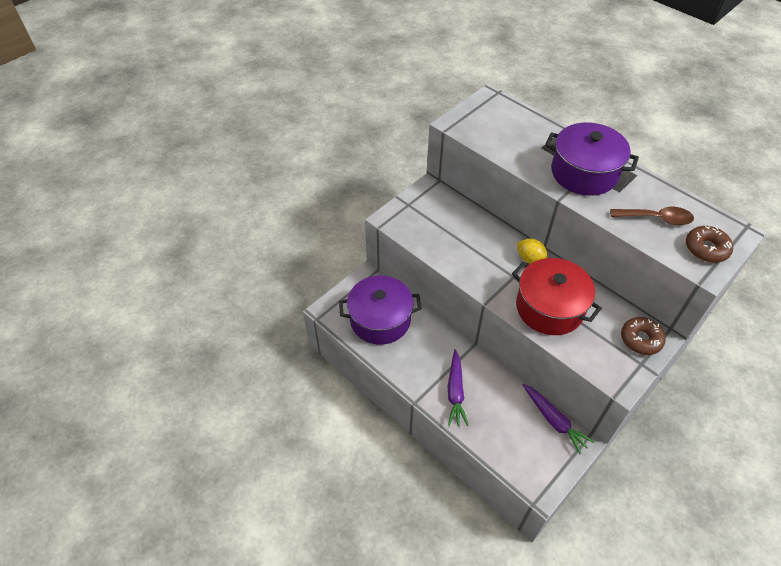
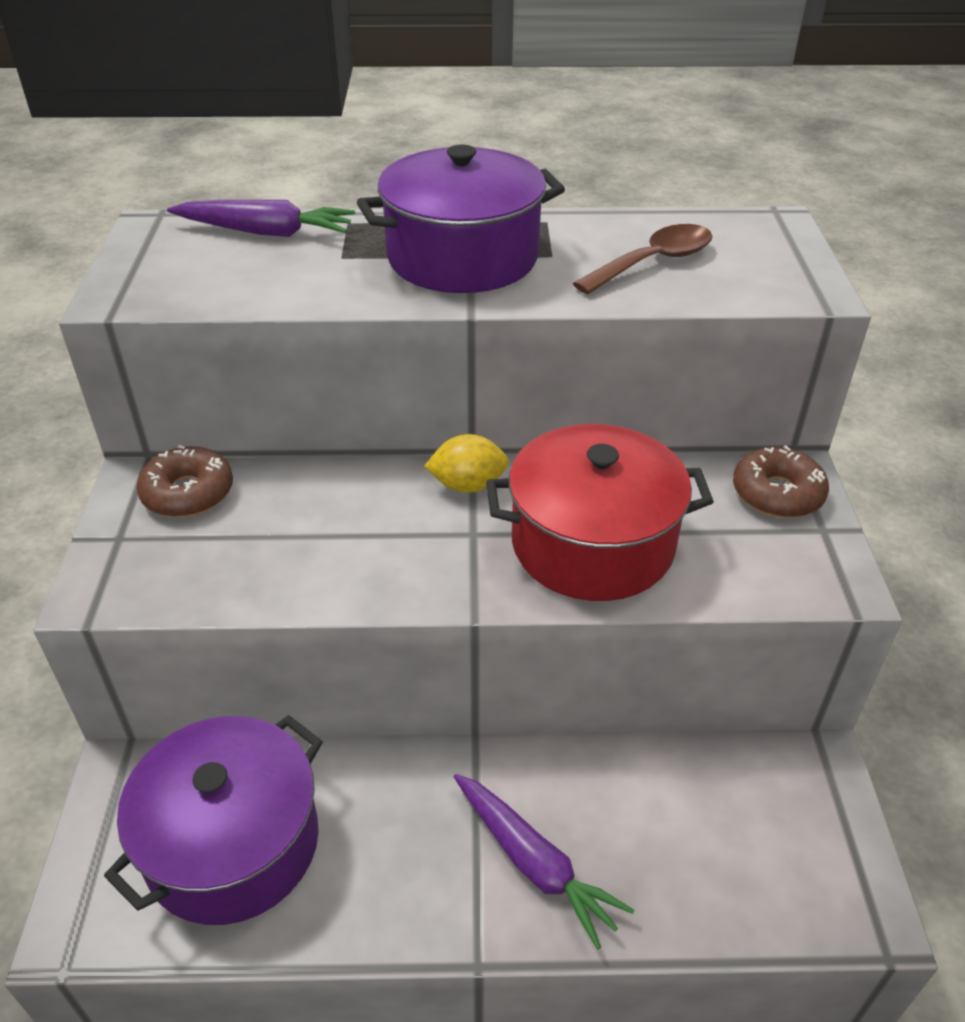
camera: 45 degrees left, 10 degrees down
purple carrot [523,384,594,454] -> purple carrot moved to [167,200,355,237]
brown donut [686,226,733,263] -> brown donut moved to [137,445,233,517]

